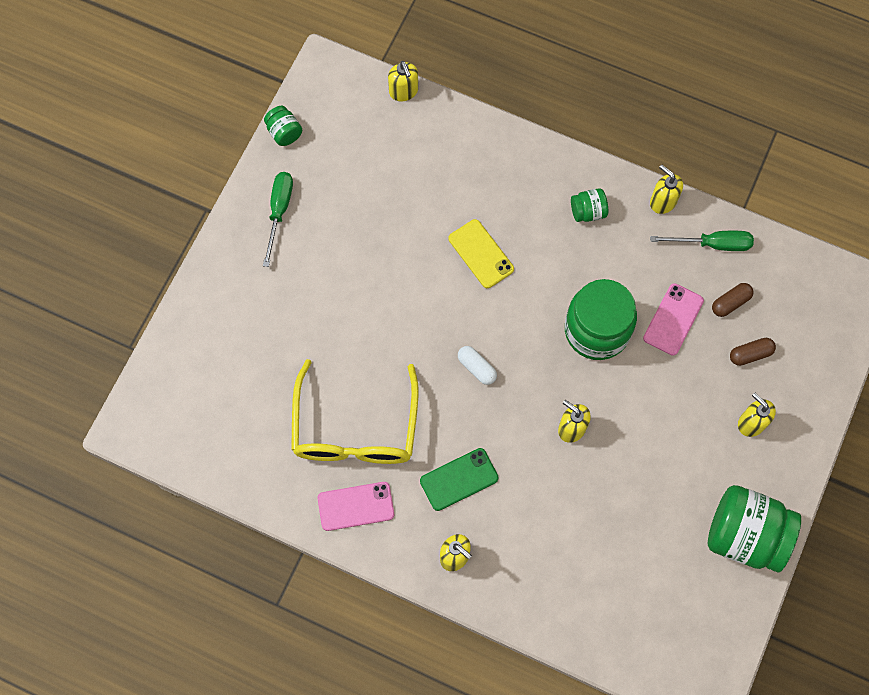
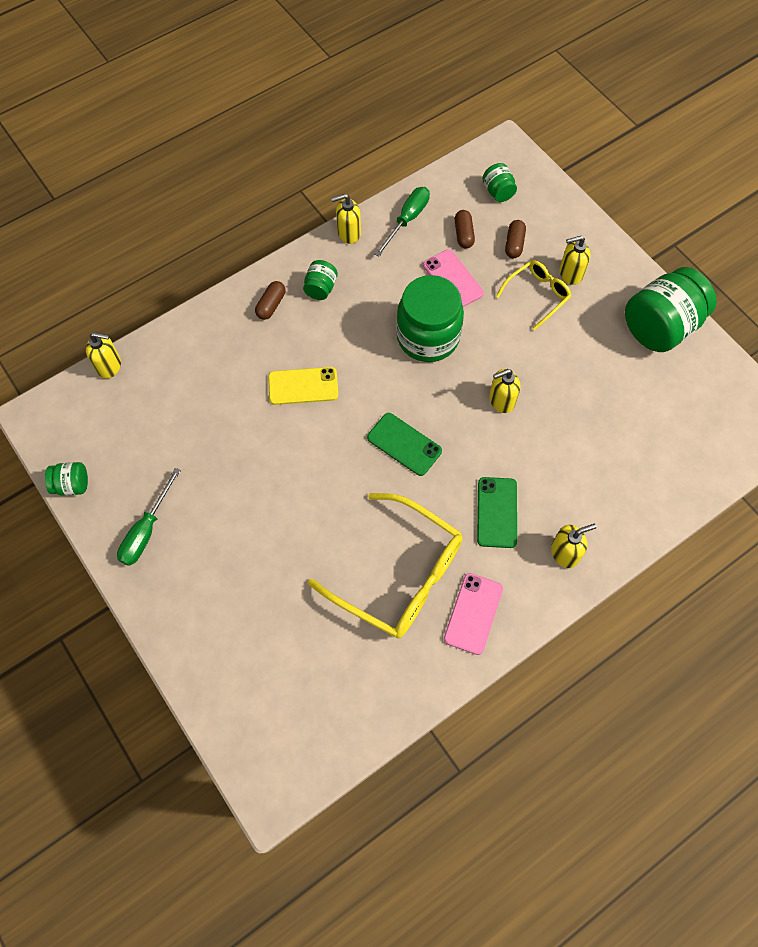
camera: 60 degrees left, 5 degrees down
green screwdriver [263,172,293,267] -> green screwdriver turned 105 degrees counterclockwise [117,468,181,566]
white capsule [458,346,497,385] -> green phone [367,413,442,476]
none -> brown capsule [255,281,285,320]
none -> green jar [482,163,517,202]
none -> yellow glasses [496,260,571,330]

